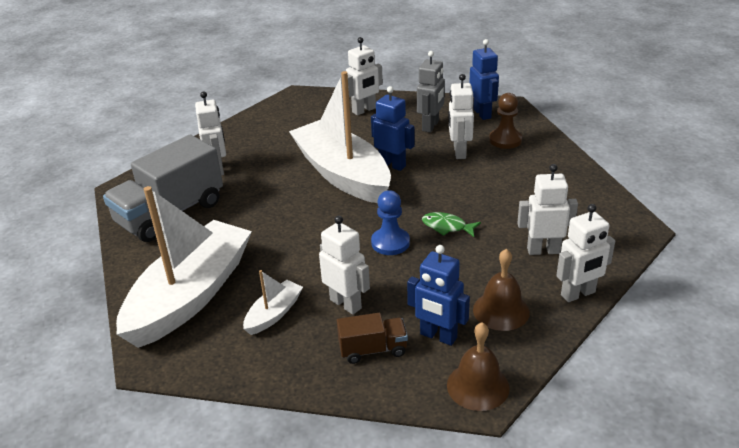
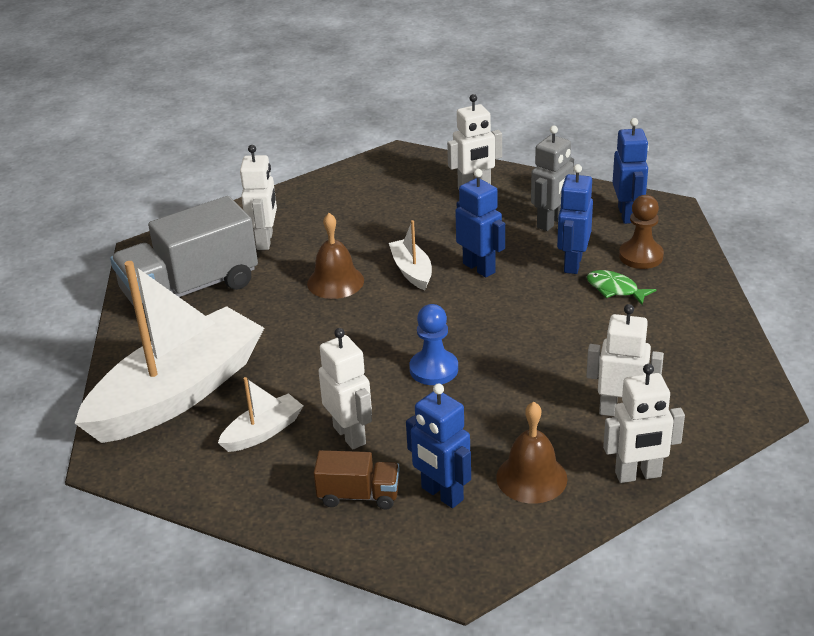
camera: 15 degrees right, 0 degrees up
white boat [289,71,391,203] -> white boat [389,220,432,290], size x0.43
green fish [422,212,481,237] -> green fish moved to [587,270,657,305]
brown bell [447,322,510,411] -> brown bell moved to [307,213,364,299]
white robot [448,74,474,159] -> blue robot [557,164,593,274]

